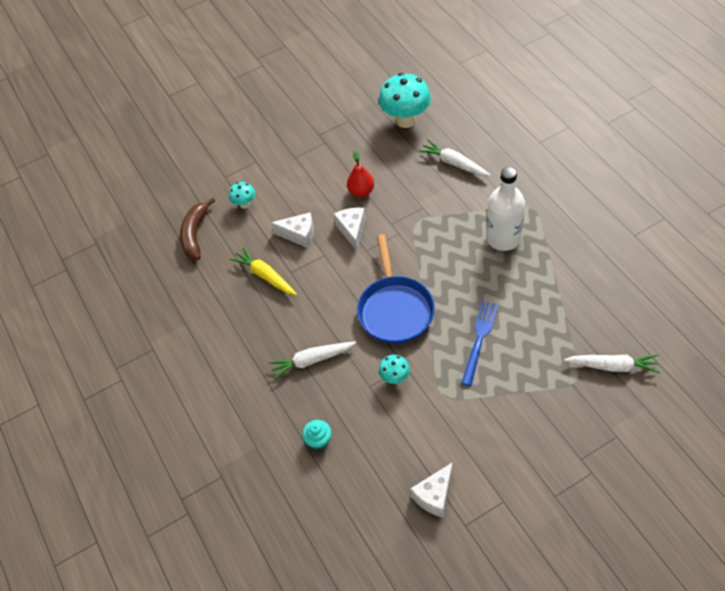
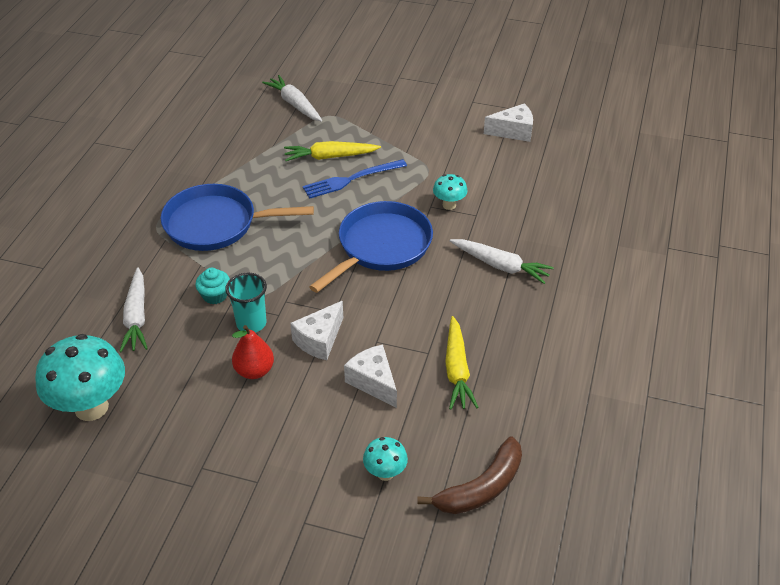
camera: 140 degrees left, 10 degrees down
turquoise cupcake [302,420,332,450] -> turquoise cupcake moved to [195,268,230,304]
white bottle [486,167,525,251] -> blue pan [161,184,314,251]
none -> turquoise cup [225,273,267,333]
none -> yellow carrot [284,141,381,161]

